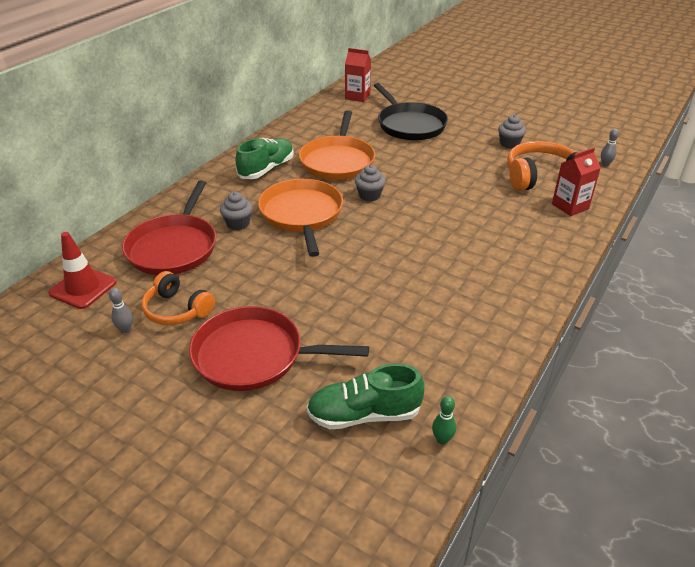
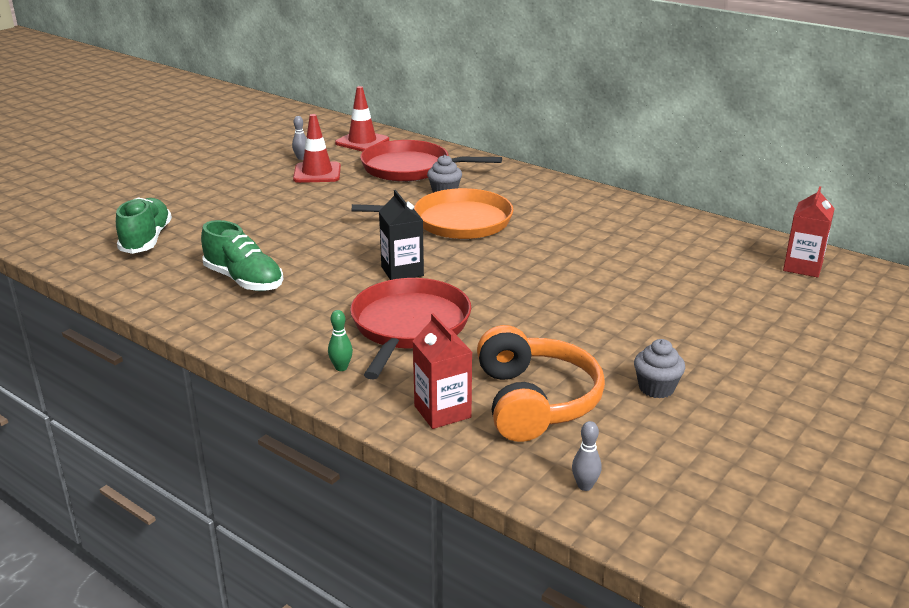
camera: 95 degrees right, 10 degrees down
orange headphones [141,271,215,325] -> red traffic cone [293,114,341,183]
red pan [189,306,369,391] -> red pan moved to [350,278,471,380]
green shoe [236,138,294,179] -> green shoe moved to [201,220,283,291]
orange pan [299,111,375,180] -> none
grey cupcake [355,165,386,202] -> none
black pan [374,83,448,140] -> none
green bowling pin [432,396,456,445] -> green bowling pin moved to [328,310,353,371]
none -> black carton [379,190,424,280]

